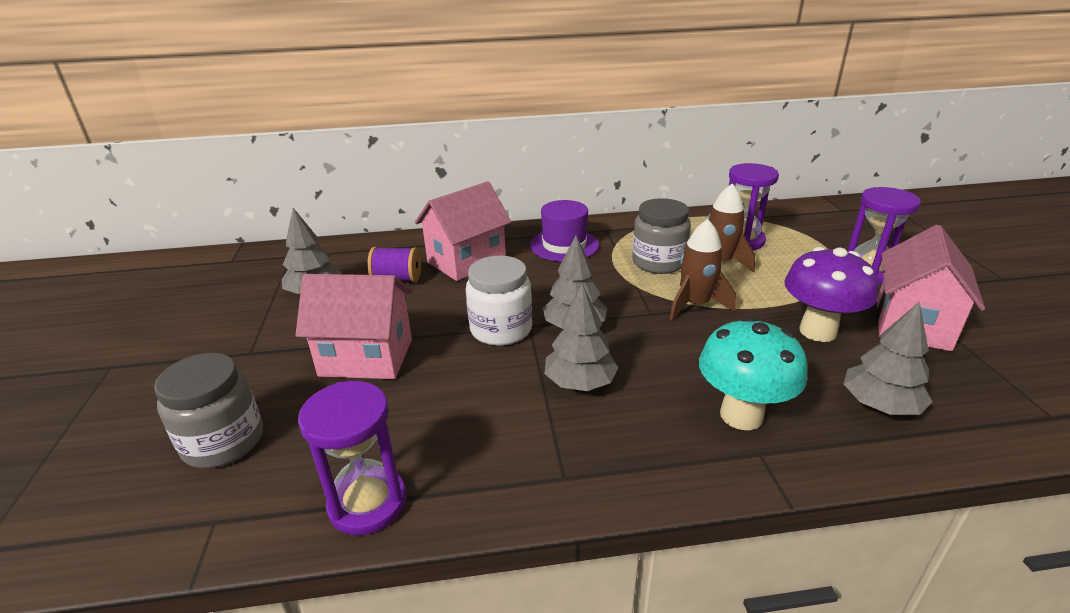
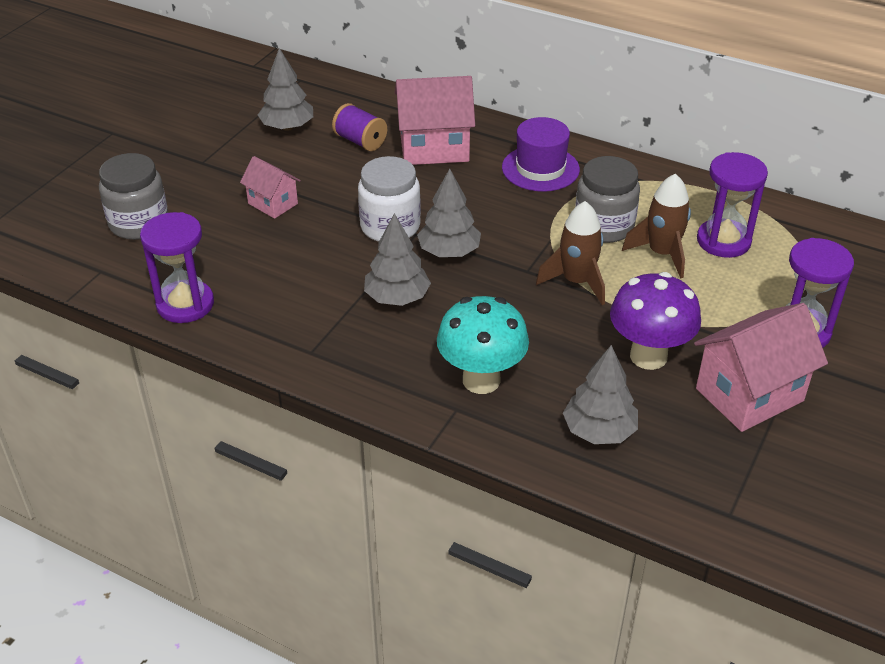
camera: 35 degrees right, 10 degrees up
pink house [295,274,412,379] -> pink house [240,156,301,219], size x0.56

